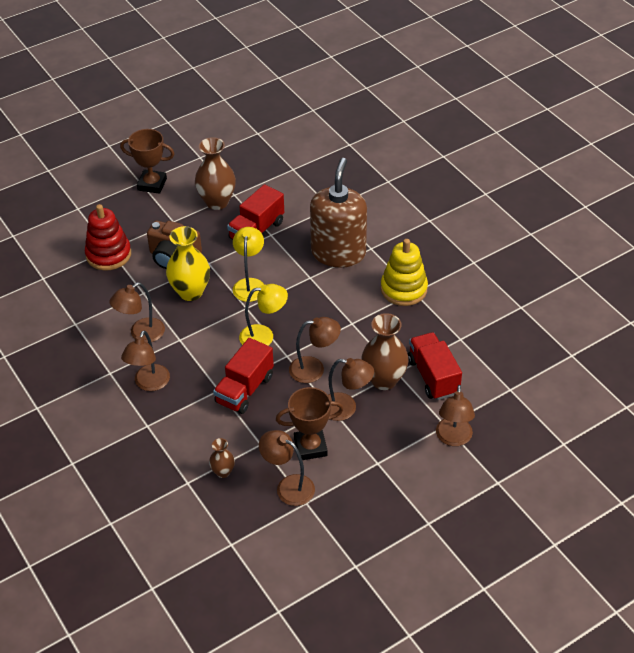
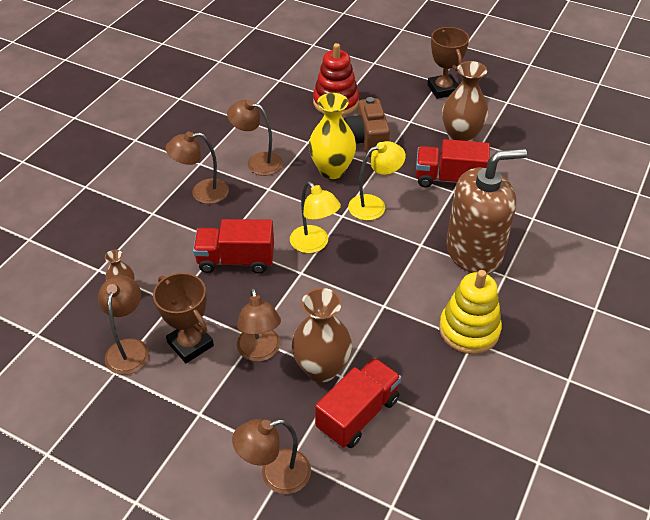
camera: 60 degrees right, 0 degrees up
brown lamp [289,317,341,383] -> none

